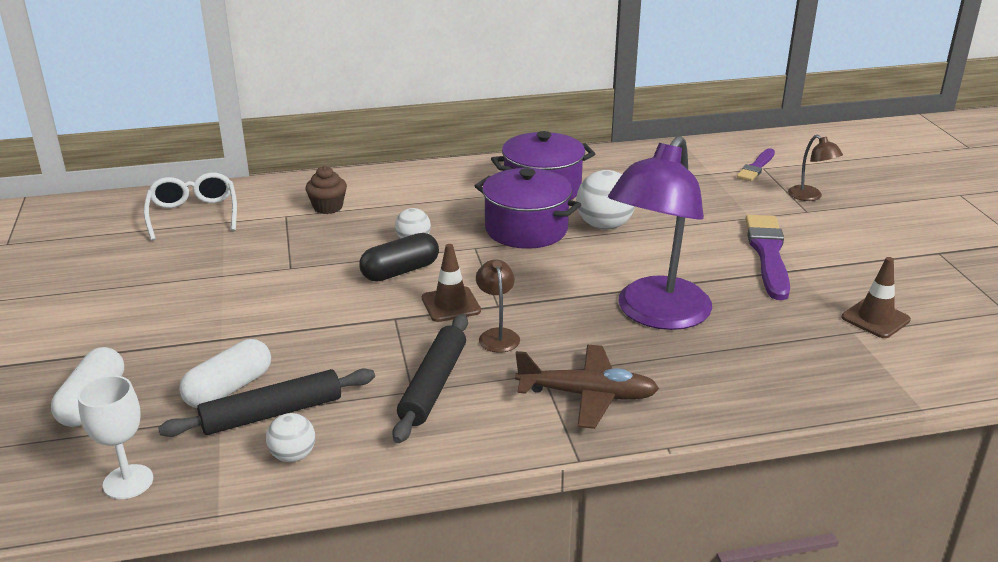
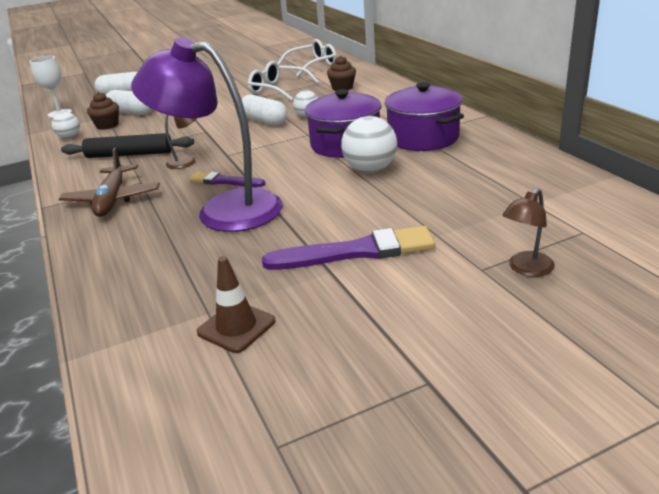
camera: 80 degrees right, 0 degrees up
black rolling pin [158,368,375,437] -> brown cupcake [87,92,119,130]
black capsule [359,233,439,281] -> white capsule [242,95,288,126]
brown traffic cone [422,244,481,322] -> none
purple brush [737,148,775,181] -> purple brush moved to [189,172,265,187]
none -> white glasses [248,61,319,101]

